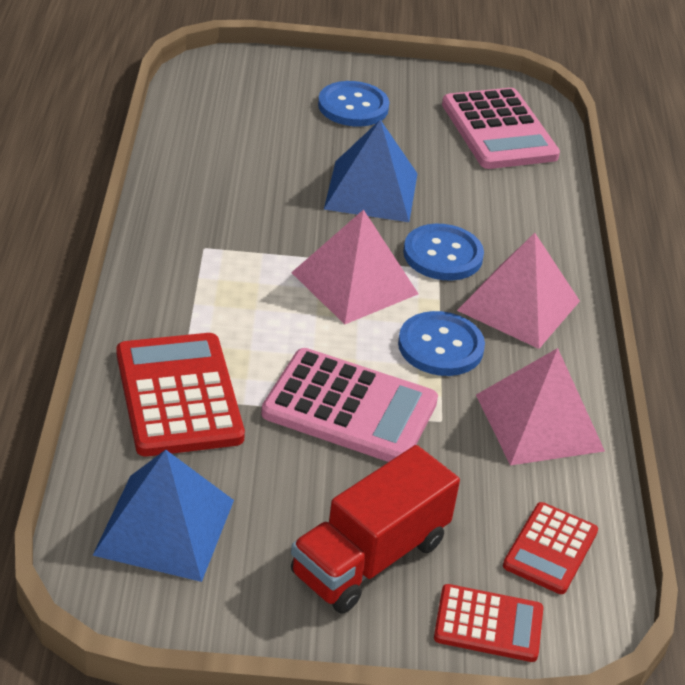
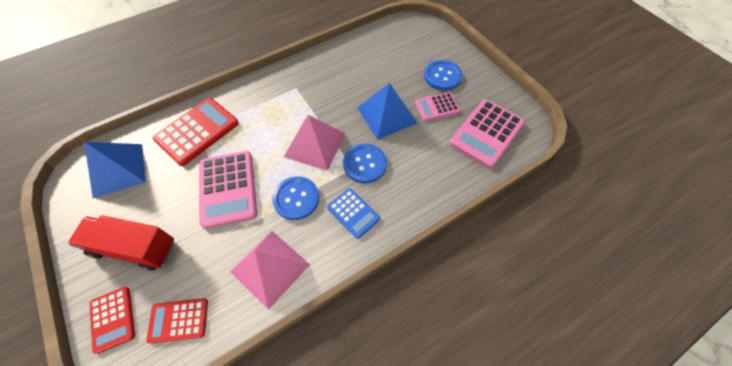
camera: 60 degrees right, 20 degrees up
pink pyramid [457,233,580,349] -> blue calculator [327,188,380,239]
none -> pink calculator [415,92,461,121]

